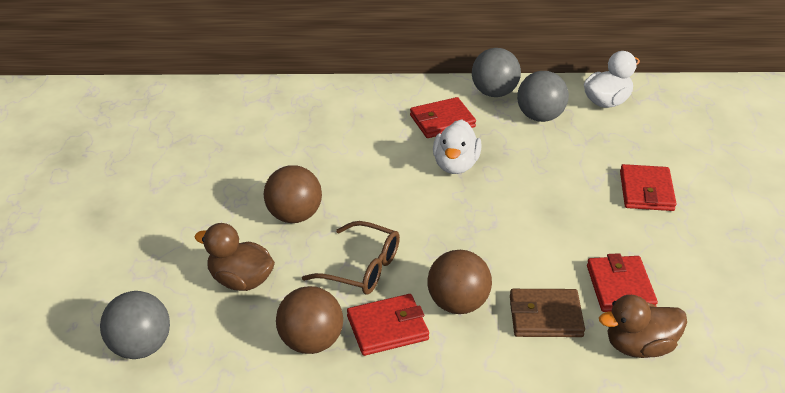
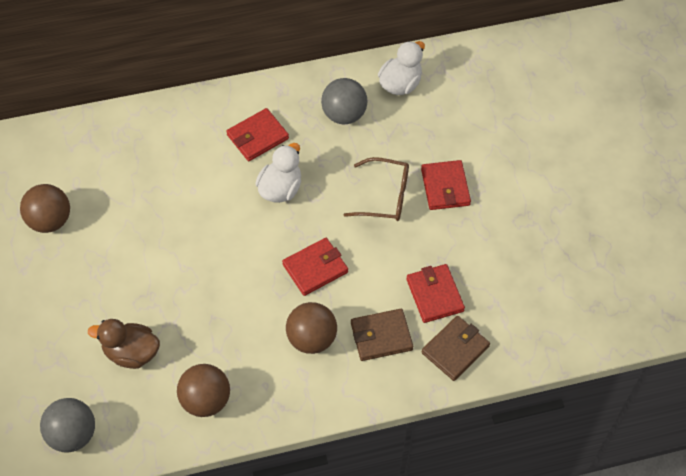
camera: 15 degrees left, 20 degrees up
brown ball [264,165,322,223] -> brown ball moved to [20,184,70,233]
brown glasses [302,221,400,295] -> brown glasses moved to [344,157,409,221]
red wallet [347,294,429,356] -> red wallet moved to [282,238,348,296]
white duck [433,120,482,174] -> white duck turned 150 degrees counterclockwise [255,143,301,203]
grey ball [472,48,521,97] -> none
brown duck [599,295,687,358] -> brown wallet [422,316,490,381]

